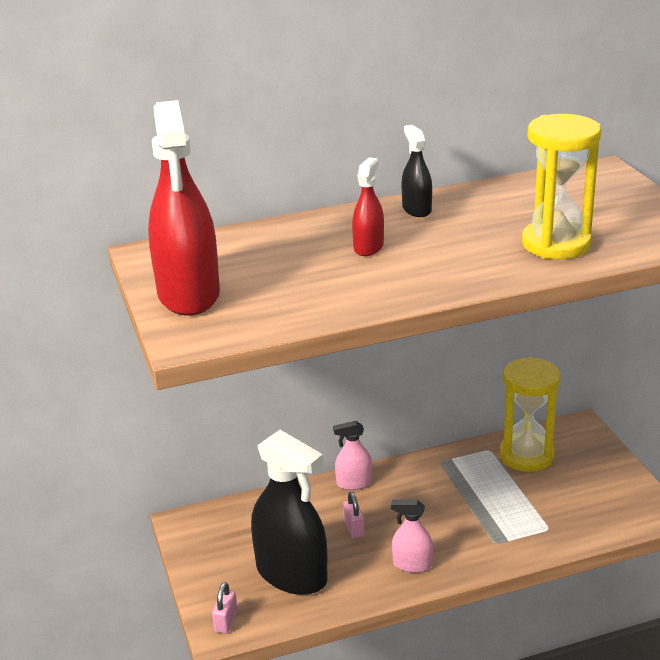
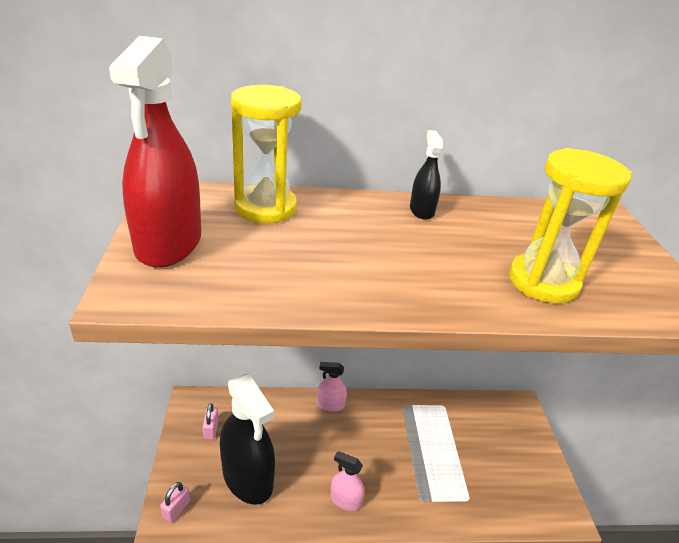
camera: 10 degrees right, 5 degrees up
pink padlock [343,492,365,538] -> pink padlock moved to [203,403,219,440]
red spray bottle [352,158,384,256] -> none
yellow hourglass [499,357,561,472] -> yellow hourglass moved to [231,85,302,223]

